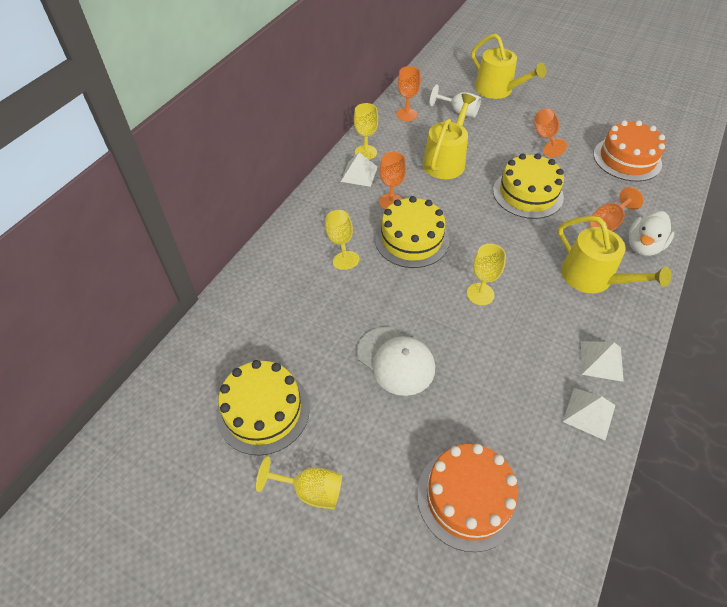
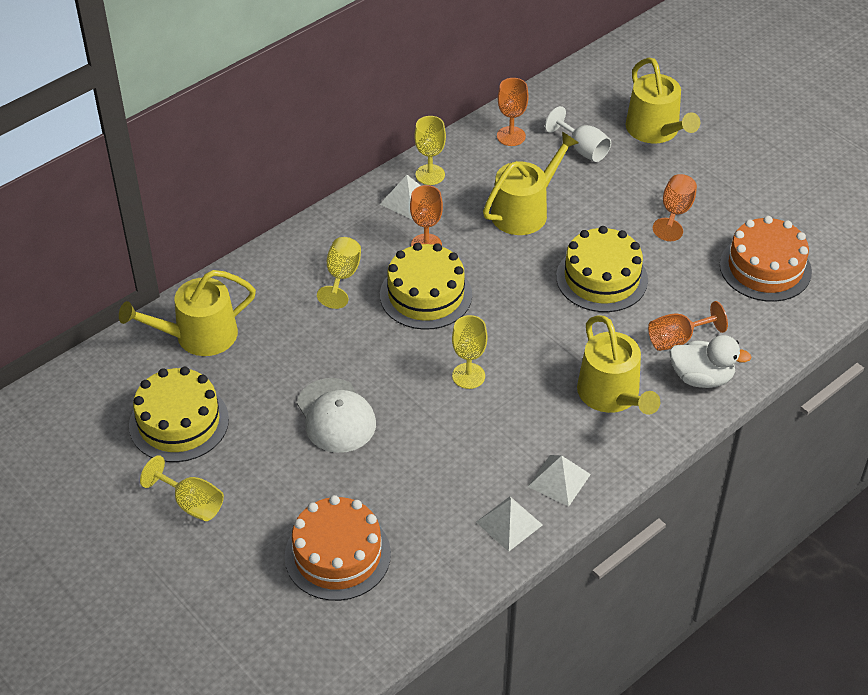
camera: 20 degrees right, 5 degrees down
white duck [629,211,674,256] -> white duck turned 135 degrees counterclockwise [669,335,752,388]
none -> yellow watering can [119,270,256,356]

